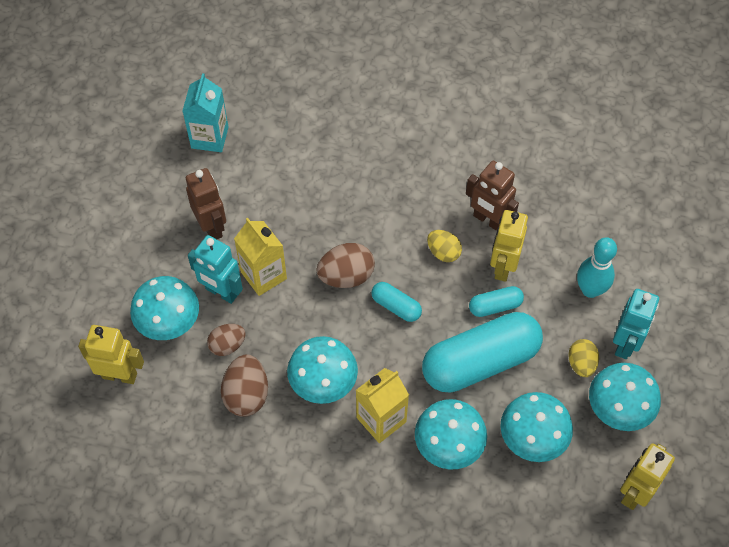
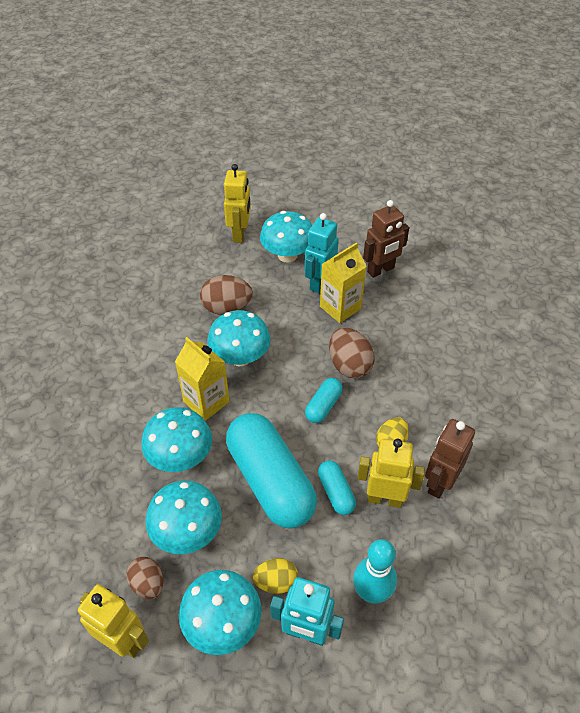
camera: 85 degrees right, 10 degrees down
turquoise carton [182,73,228,152] -> none
brown egg [207,324,245,356] -> brown egg moved to [126,557,163,599]

